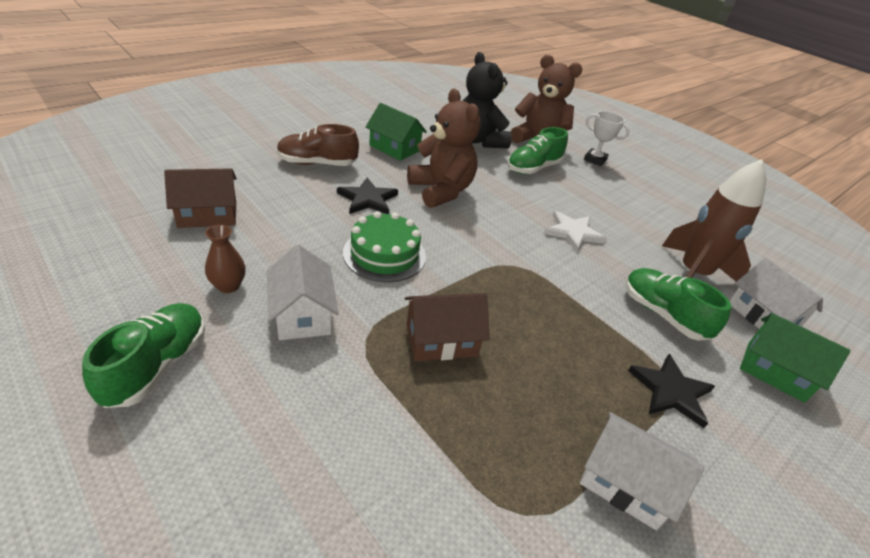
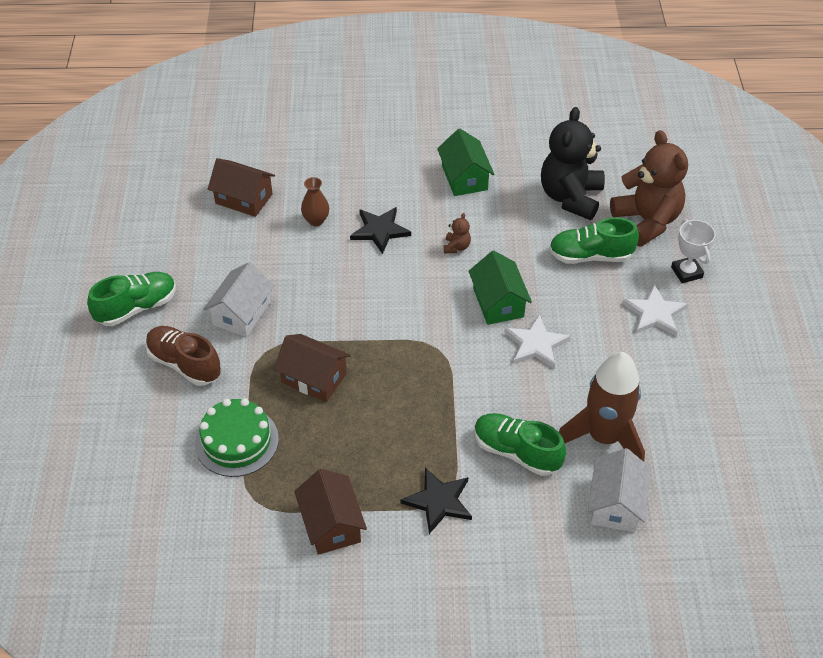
camera: 45 degrees right, 10 degrees up
brown vase [205,225,246,293] -> brown vase moved to [301,177,329,226]
brown shoe [277,124,359,166] -> brown shoe moved to [146,326,221,386]
green cake [343,211,426,282] -> green cake moved to [195,398,279,477]
brown teddy bear [407,89,480,208] -> brown teddy bear [444,213,471,253], size x0.40
white house [580,412,704,530] -> brown house [294,469,367,555]
green shoe [626,268,732,341] -> green shoe turned 60 degrees counterclockwise [474,413,566,476]
green house [740,313,850,403] -> green house moved to [468,251,532,325]
none -> white star [622,284,688,336]

